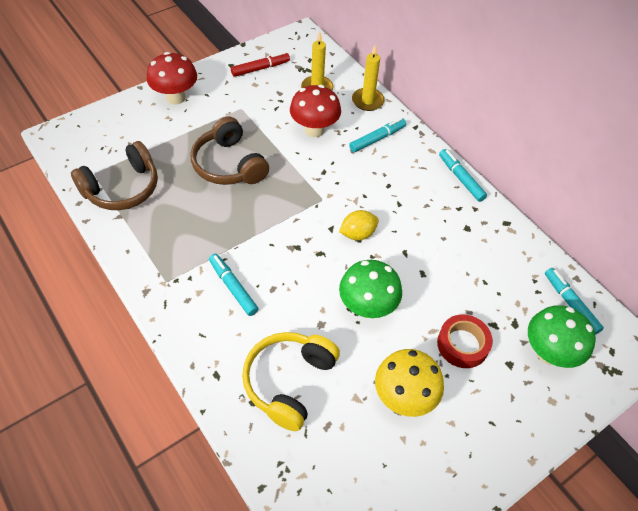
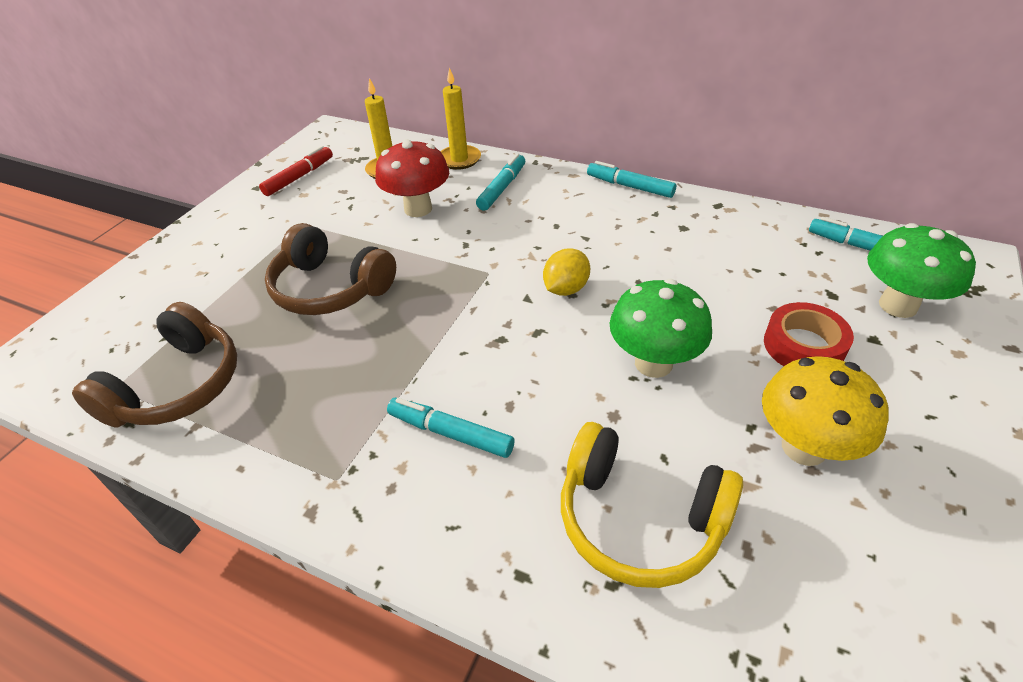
camera: 25 degrees left, 10 degrees down
red mushroom [147,52,197,105] -> none
yellow headphones [242,332,340,431] -> yellow headphones turned 60 degrees counterclockwise [561,422,743,588]

